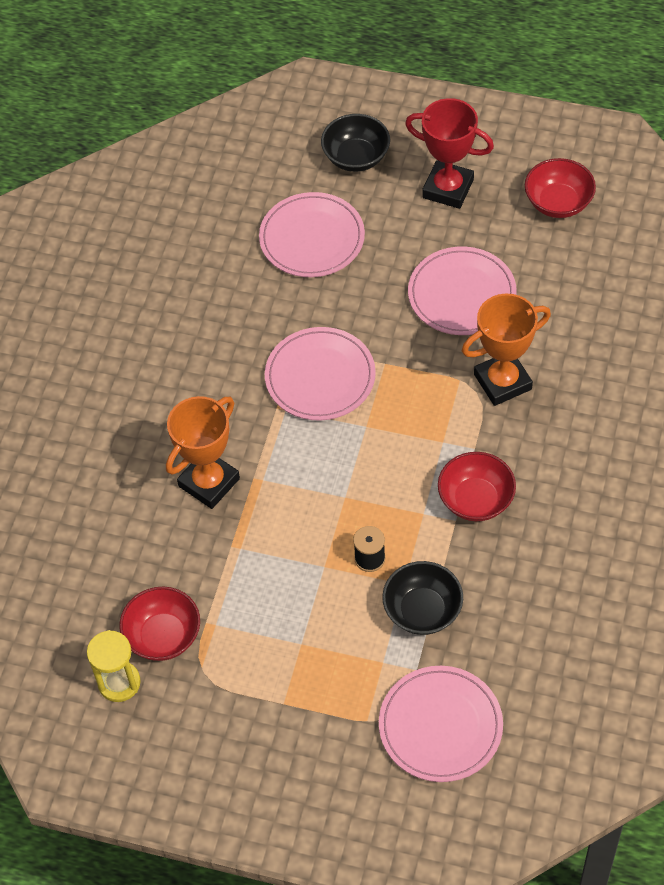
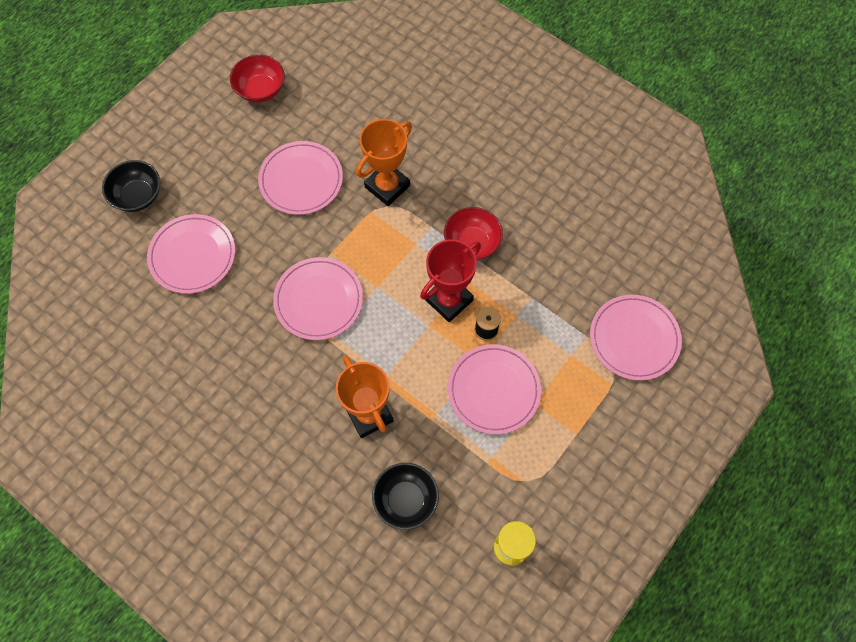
camera: 70 degrees left, 10 degrees up
red bowl [120,587,200,661] -> none
black bowl [382,561,463,635] -> black bowl moved to [372,463,439,530]
red trophy [405,98,494,209] -> red trophy moved to [420,239,481,322]
orange trophy [462,294,551,406] -> orange trophy turned 45 degrees clockwise [356,119,412,206]
none -> pink plate [448,344,541,434]

